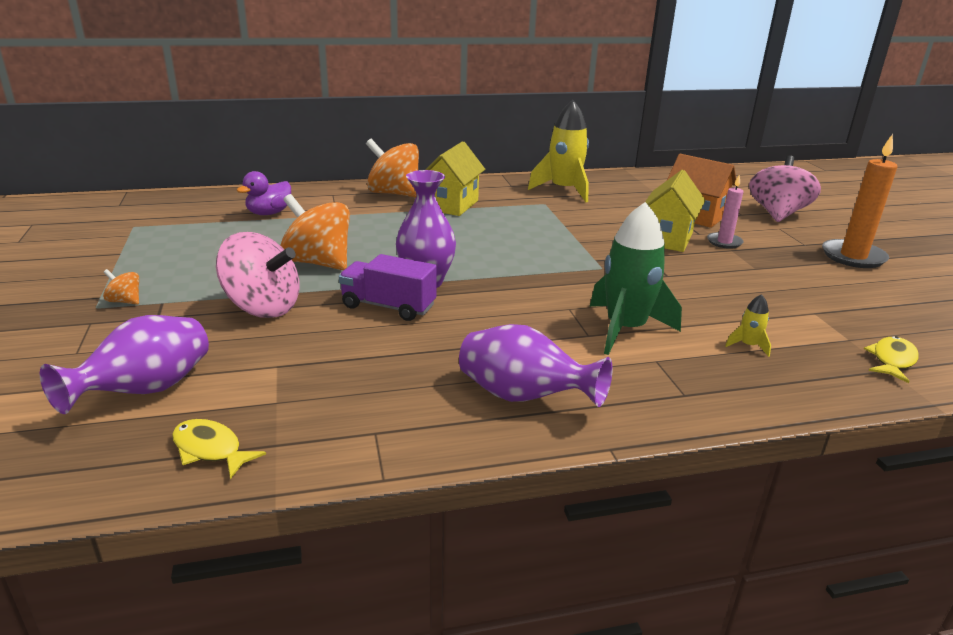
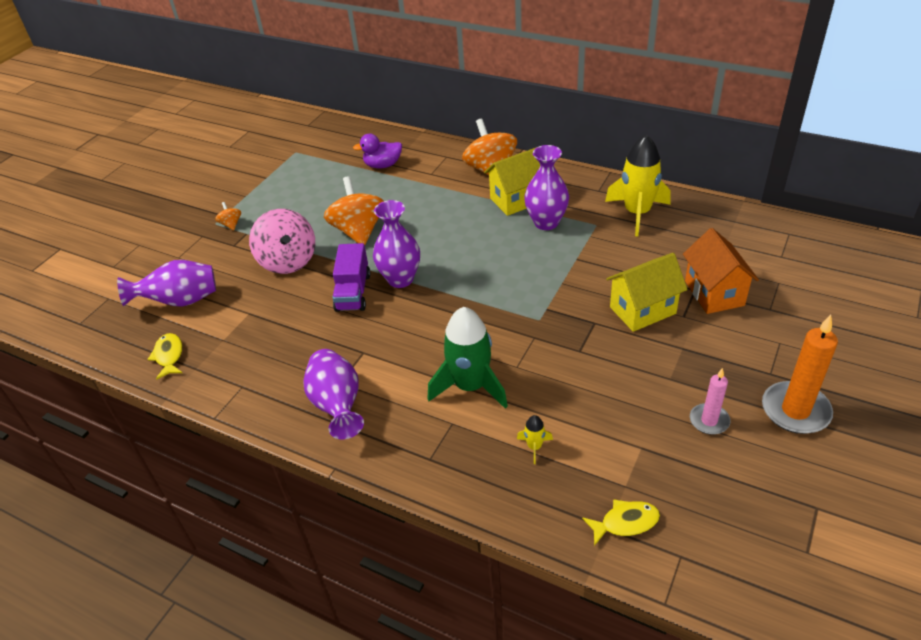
camera: 45 degrees right, 15 degrees up
purple truck [339,254,437,321] -> purple truck turned 150 degrees counterclockwise [332,243,370,312]
pink candle [707,174,743,249] -> pink candle moved to [690,368,730,435]
pink spinning top [749,155,821,222] -> none
none -> purple vase [524,145,569,230]

